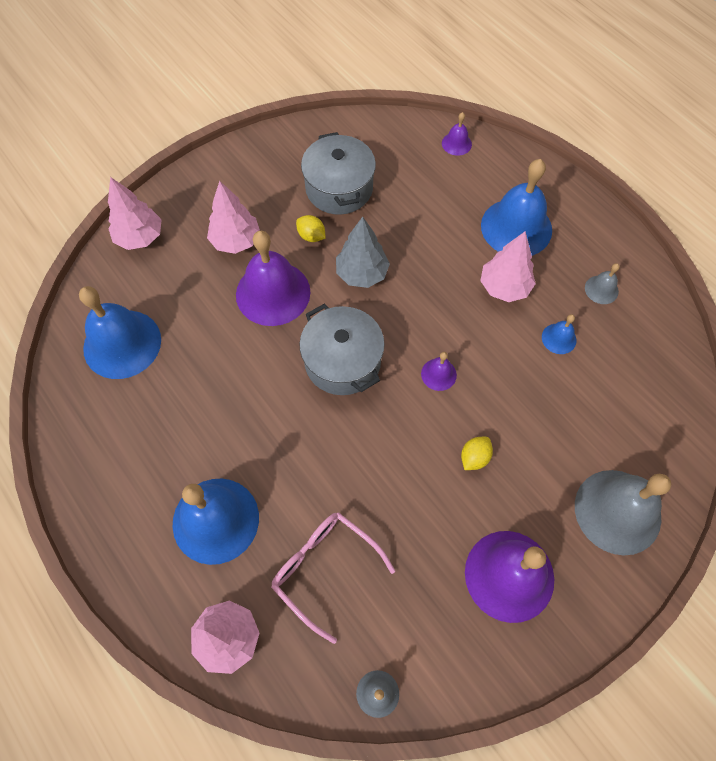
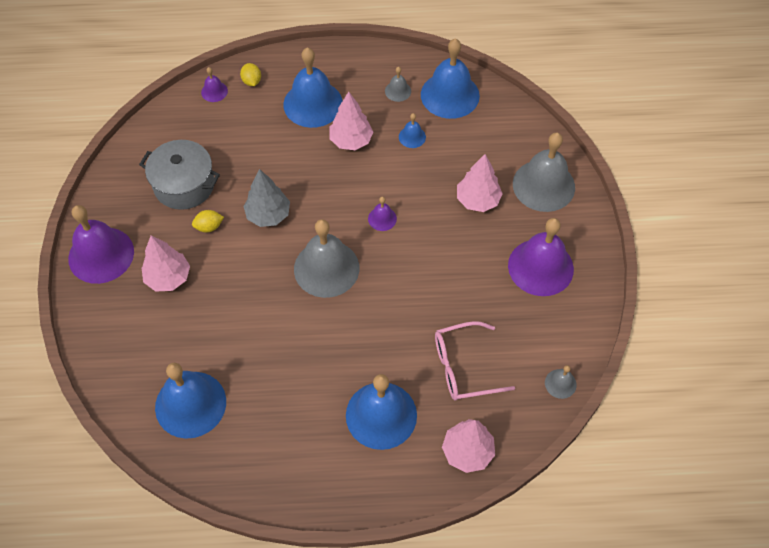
camera: 55 degrees left, 5 degrees down
pink tree [108,177,162,250] -> pink tree moved to [457,154,503,212]
purple bell [236,231,310,326] -> purple bell moved to [68,205,134,284]
grey pot [299,304,385,395] -> grey bell [294,219,359,298]
yellow lemon [461,437,493,470] -> yellow lemon moved to [240,63,261,86]
none -> blue bell [421,38,480,119]

